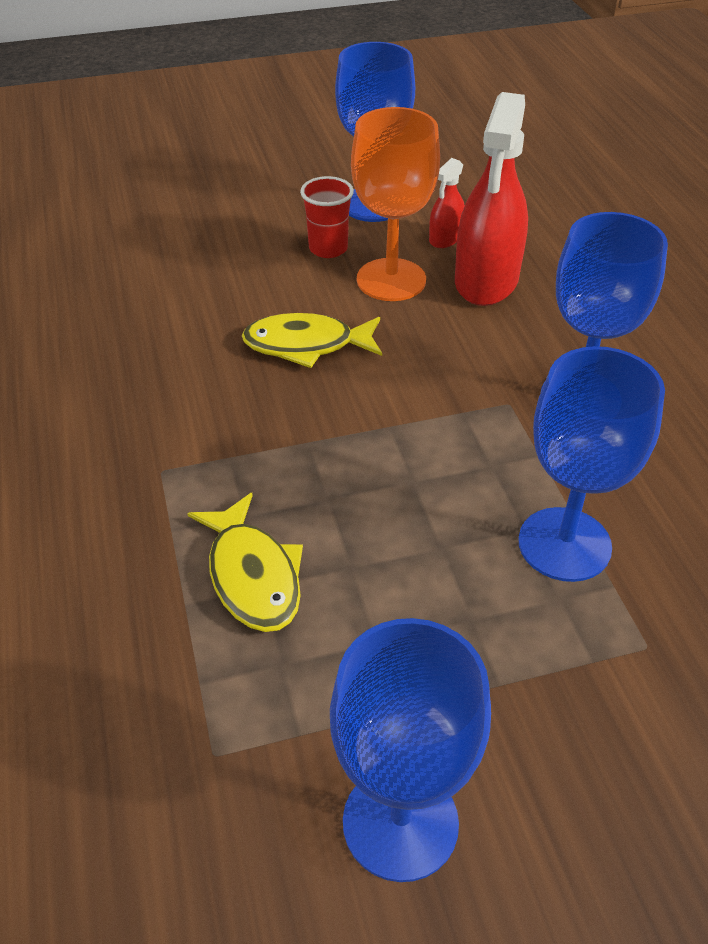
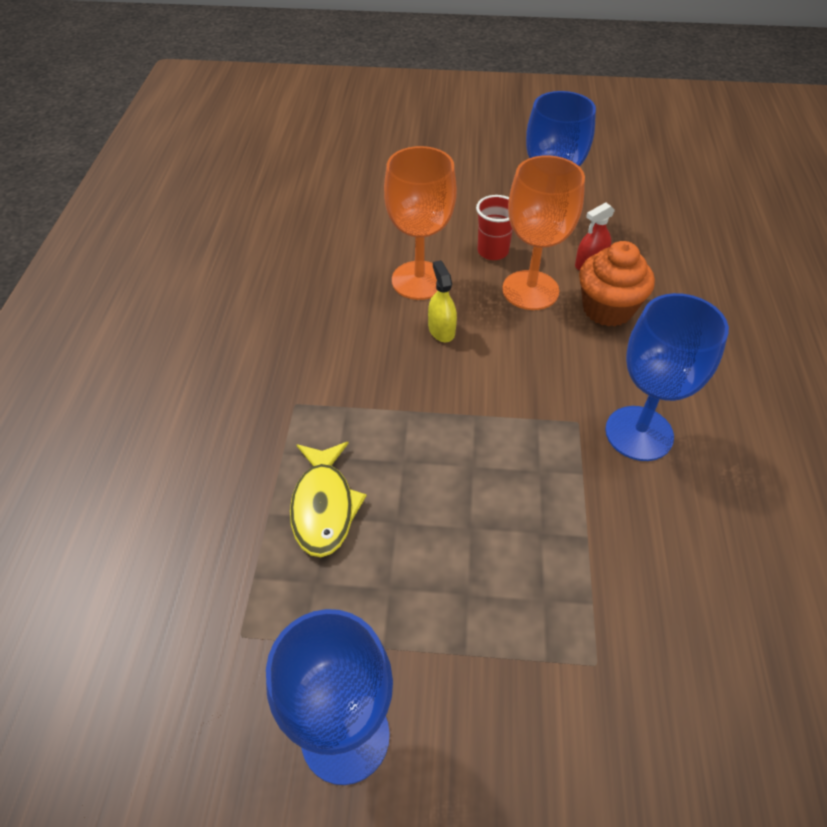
camera: 20 degrees right, 5 degrees up
yellow fish [242,313,382,368] -> yellow spray bottle [428,260,457,342]
red spray bottle [455,92,528,306] -> orange cupcake [579,241,655,327]
blue goblet [518,346,665,582] -> none
none -> orange goblet [384,146,457,300]

